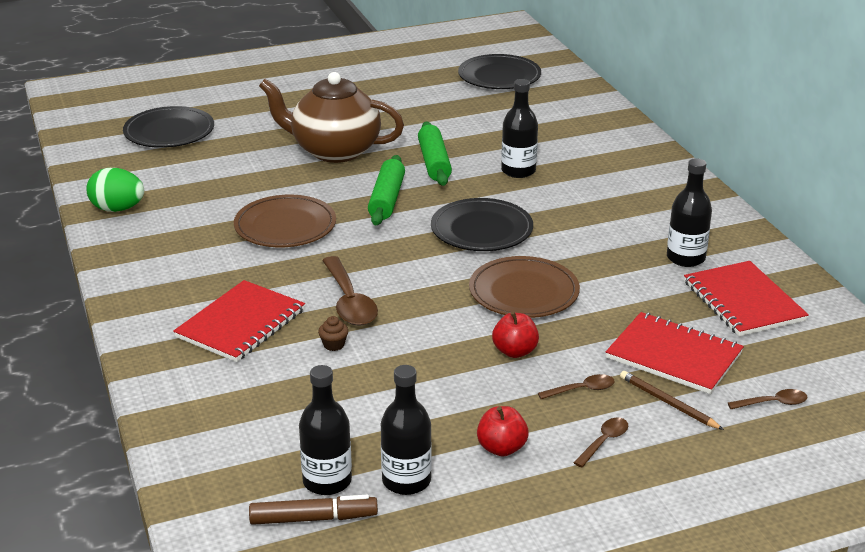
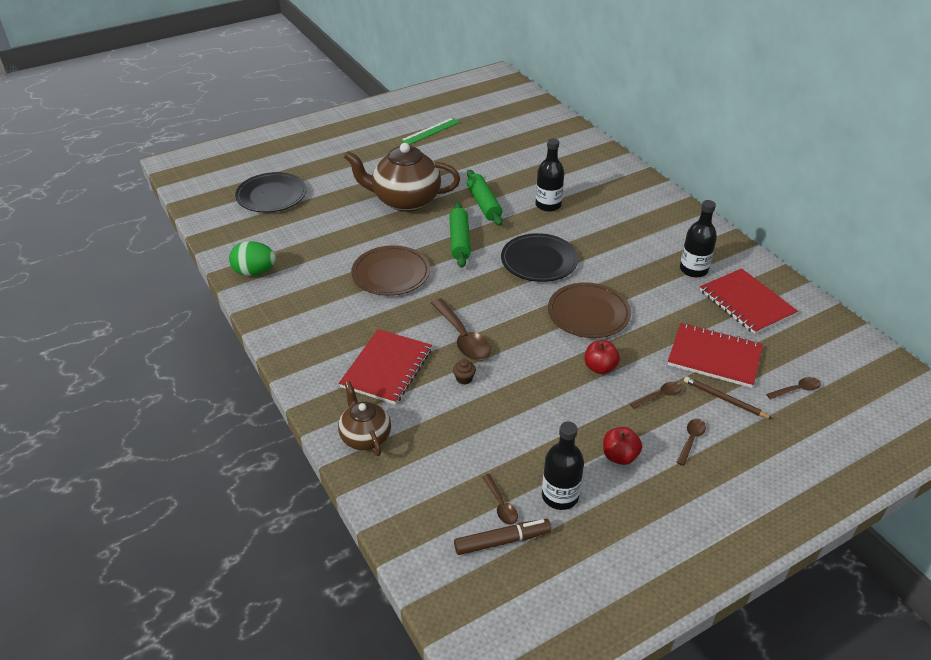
camera: 10 degrees left, 10 degrees up
black bottle [299,365,352,495] -> brown spoon [482,474,518,525]
black plate [458,54,541,89] -> none
none -> brown teapot [338,381,391,456]
none -> green ruler [400,118,460,145]

